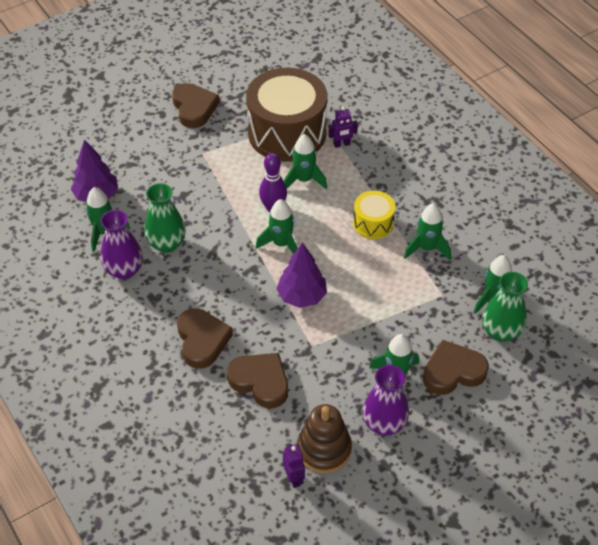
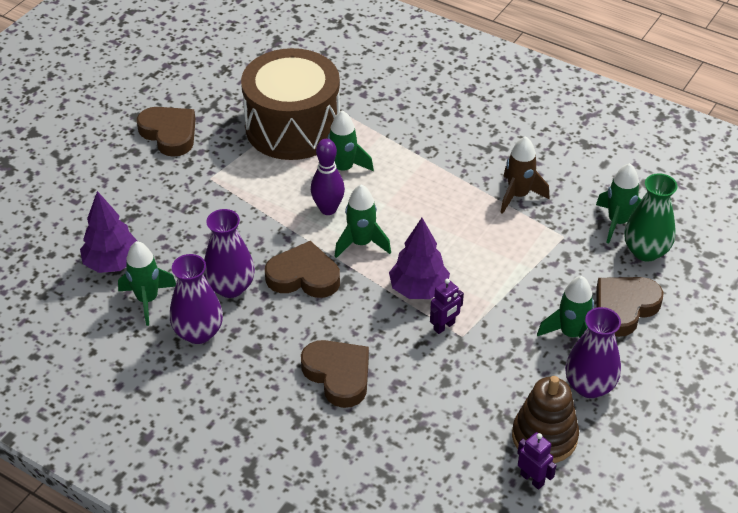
camera: 25 degrees left, 5 degrees down
green vase [144,183,186,253] -> purple vase [203,209,255,298]
brown heart [227,353,288,408] -> brown heart moved to [265,241,340,298]
purple robot [328,107,358,148] -> purple robot moved to [430,279,464,334]
yellow drum [353,191,396,239] -> none
green rocket [404,203,451,260] -> brown rocket [500,136,549,214]

